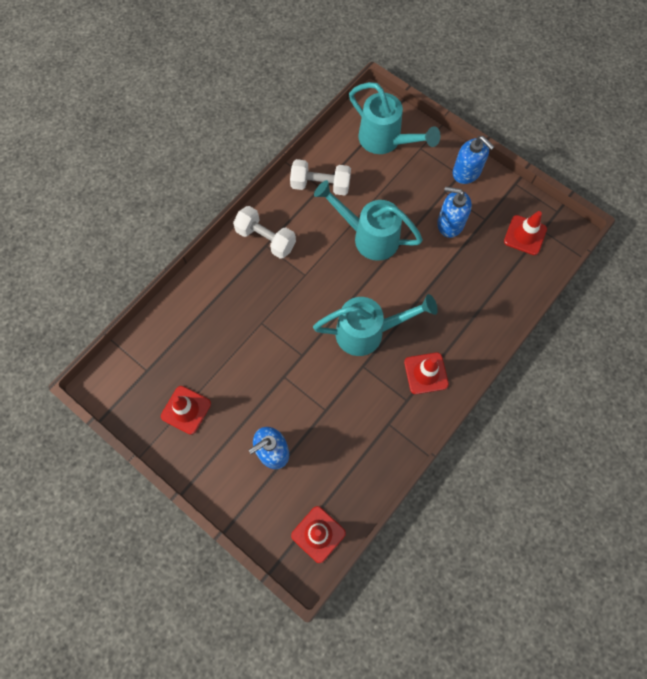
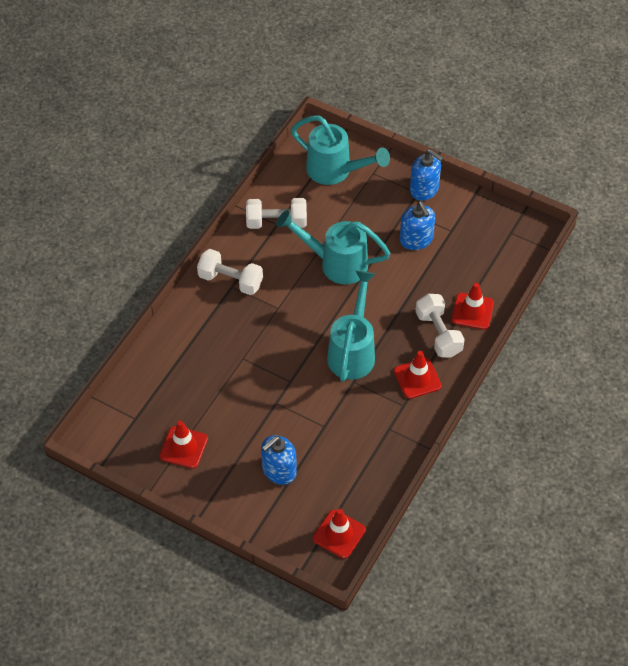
camera: 10 degrees left, 15 degrees down
turquoise watering can [313,294,438,356] -> turquoise watering can turned 60 degrees counterclockwise [327,270,375,382]
blue soap dispenser [437,187,472,238] -> blue soap dispenser turned 120 degrees counterclockwise [400,201,435,250]
red traffic cone [504,211,547,255] -> red traffic cone moved to [451,283,494,330]
none -> white dumbbell [416,294,465,357]

